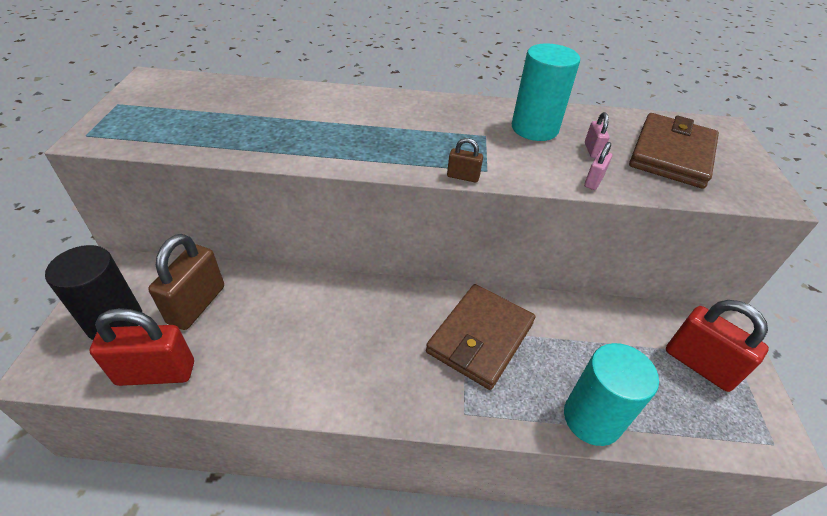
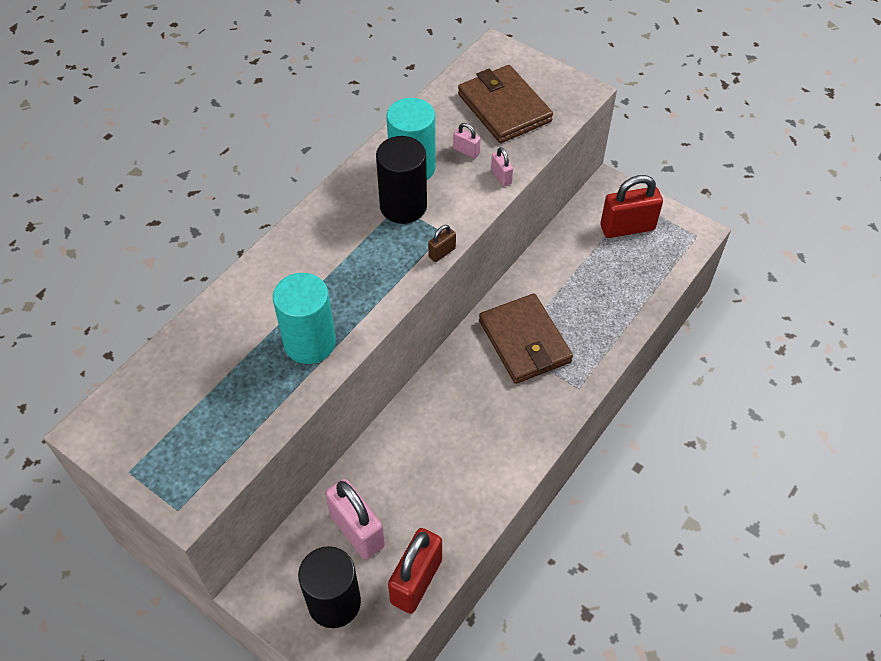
camera: 55 degrees left, 10 degrees up
brown padlock [148,234,224,330] -> pink padlock [325,479,385,559]
turquoise cylinder [564,343,659,446] -> turquoise cylinder moved to [273,273,336,364]
none -> black cylinder [376,136,427,224]

